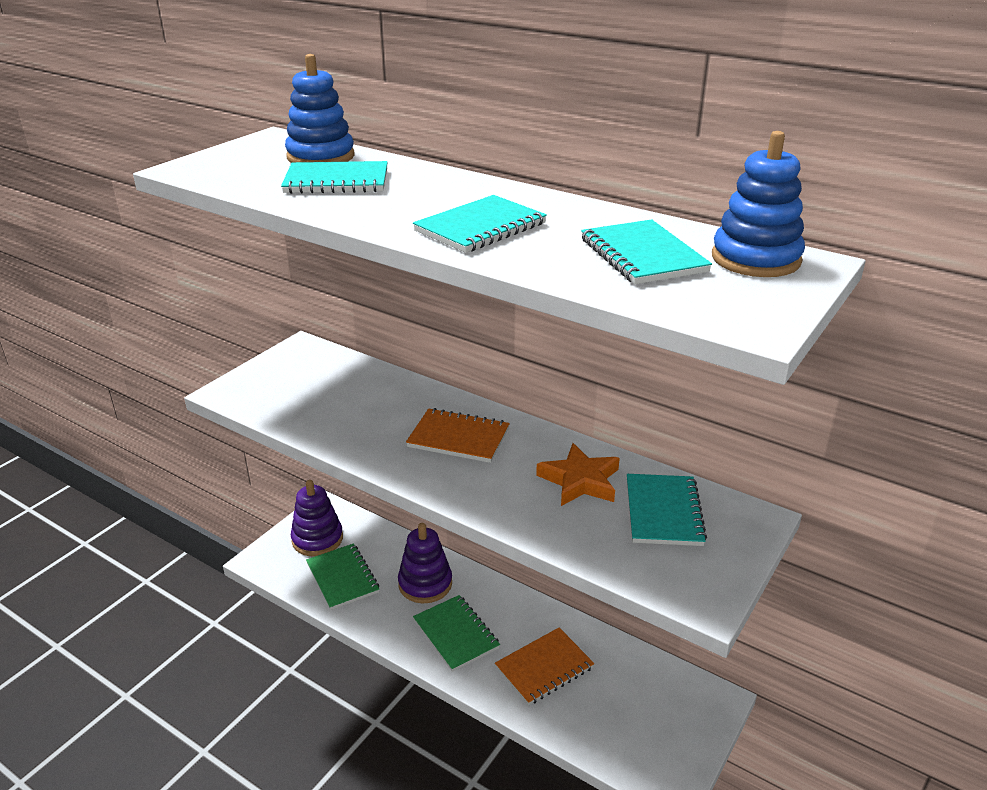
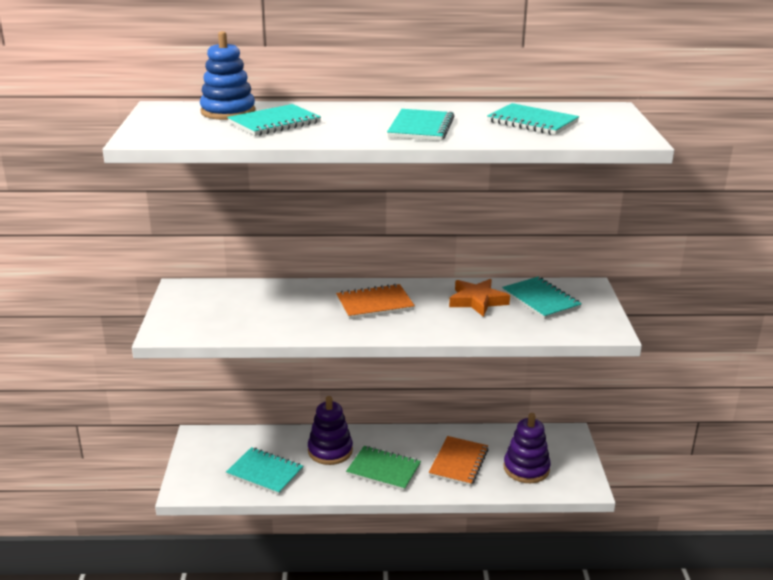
camera: 35 degrees left, 5 degrees down
purple stacking toy [291,480,343,556] -> purple stacking toy moved to [504,413,551,483]
green notebook [306,544,379,610] -> turquoise notebook [226,447,303,495]
blue stacking toy [712,131,805,277] -> none

